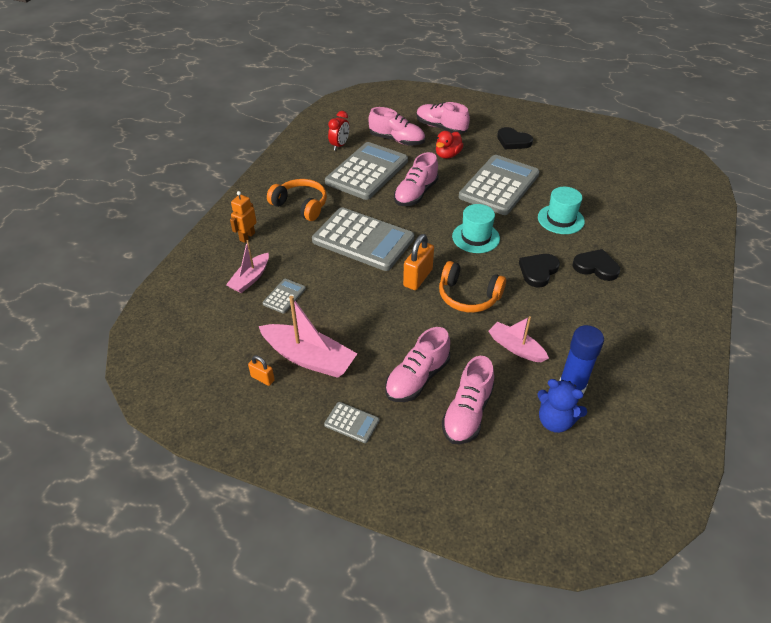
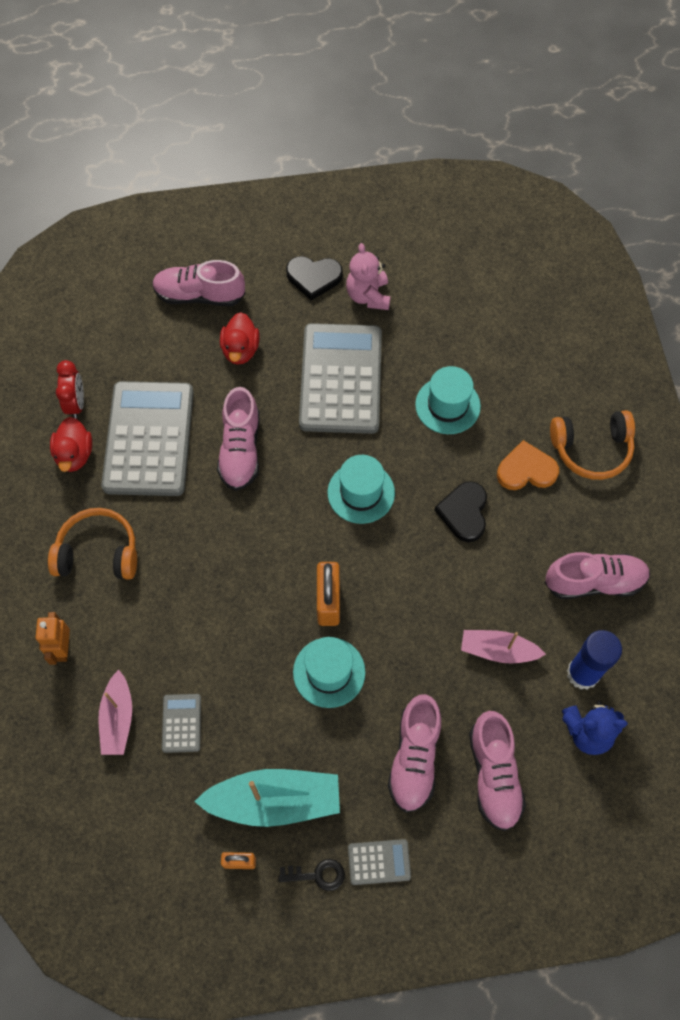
camera: 30 degrees left, 20 degrees up
pink boat [259,296,357,378] -> turquoise boat [194,769,340,827]
grey calculator [312,207,414,271] -> none
pink shoe [368,107,425,146] -> pink shoe moved to [545,552,650,599]
orange headphones [439,261,506,313] -> orange headphones moved to [550,410,635,480]
black heart [573,249,620,281] -> orange heart [497,440,559,490]
none -> red duck [50,417,92,472]
none -> black key [279,859,345,891]
none -> turquoise hat [293,637,365,708]
none -> pink teddy bear [346,243,390,310]

